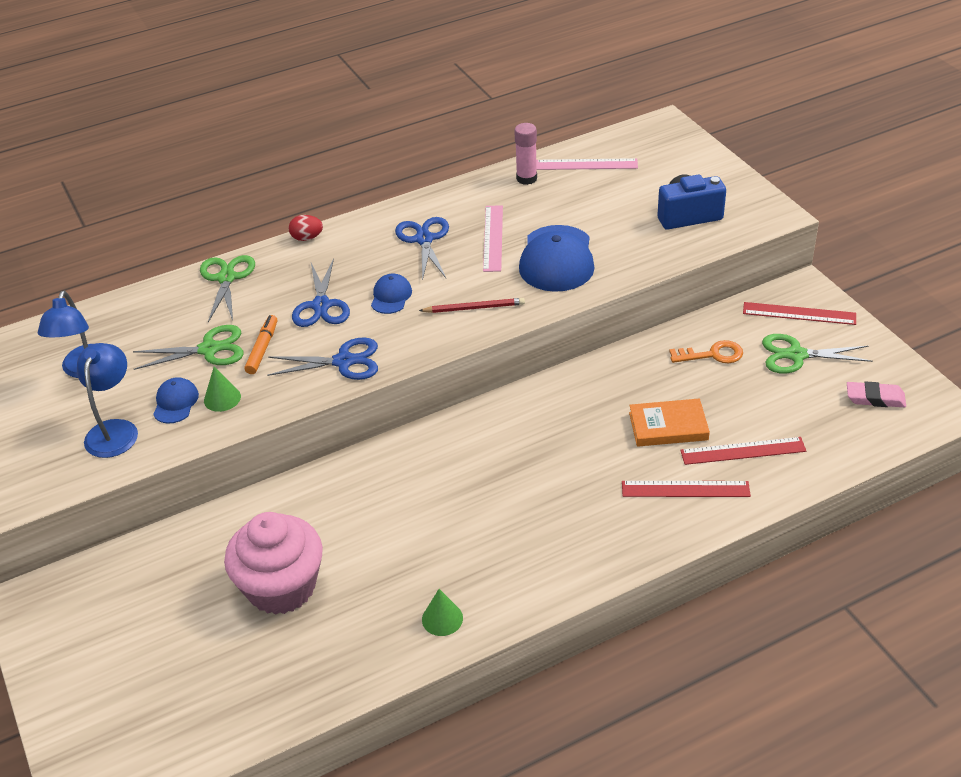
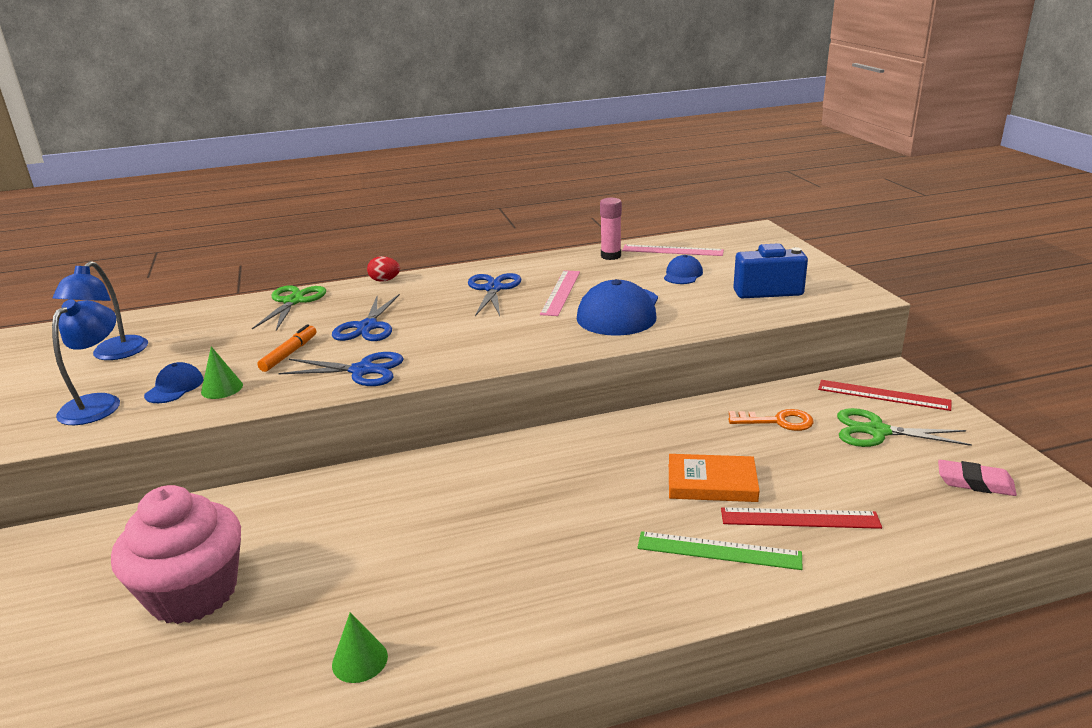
camera: 10 degrees right, 15 degrees down
green scissors [133,325,244,370] -> none
blue cap [371,274,412,314] -> blue cap moved to [664,255,703,284]
red pencil [419,298,525,313] -> none
red ruler [622,481,751,497] -> green ruler [637,531,803,570]

